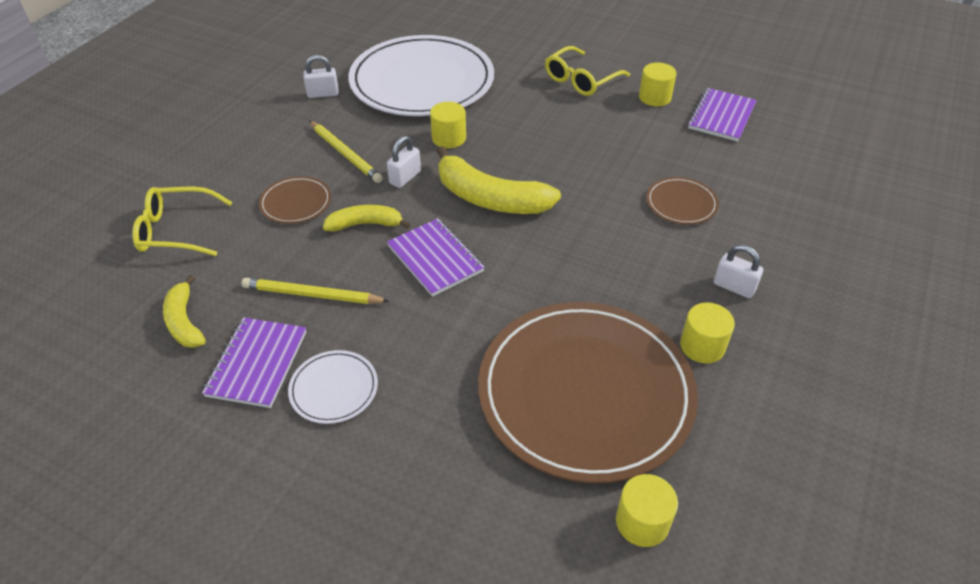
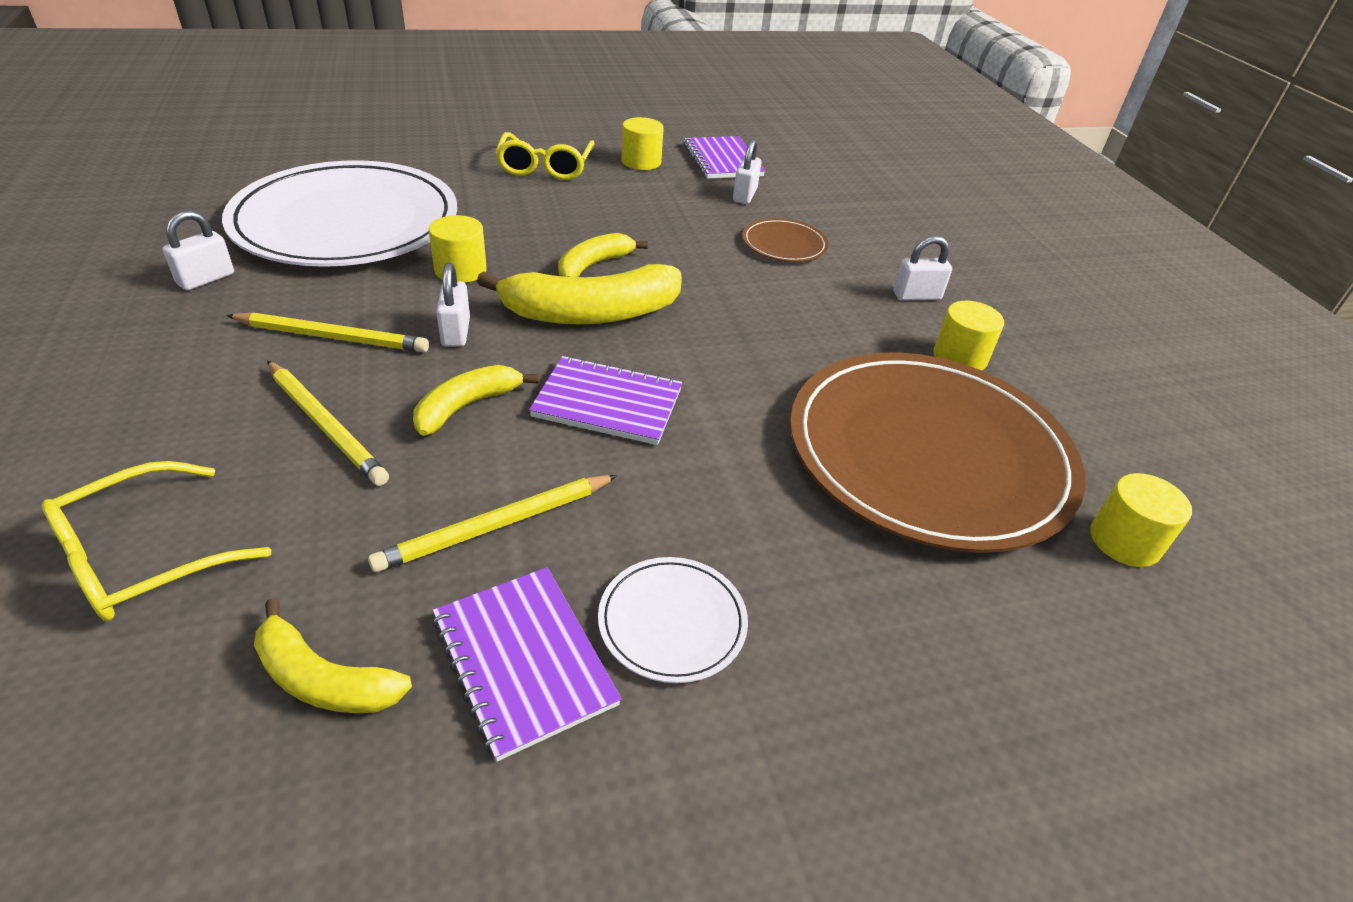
camera: 45 degrees left, 5 degrees down
brown plate [259,176,331,224] -> yellow pencil [267,361,389,486]
none -> yellow banana [558,233,648,277]
none -> white padlock [733,139,761,204]

